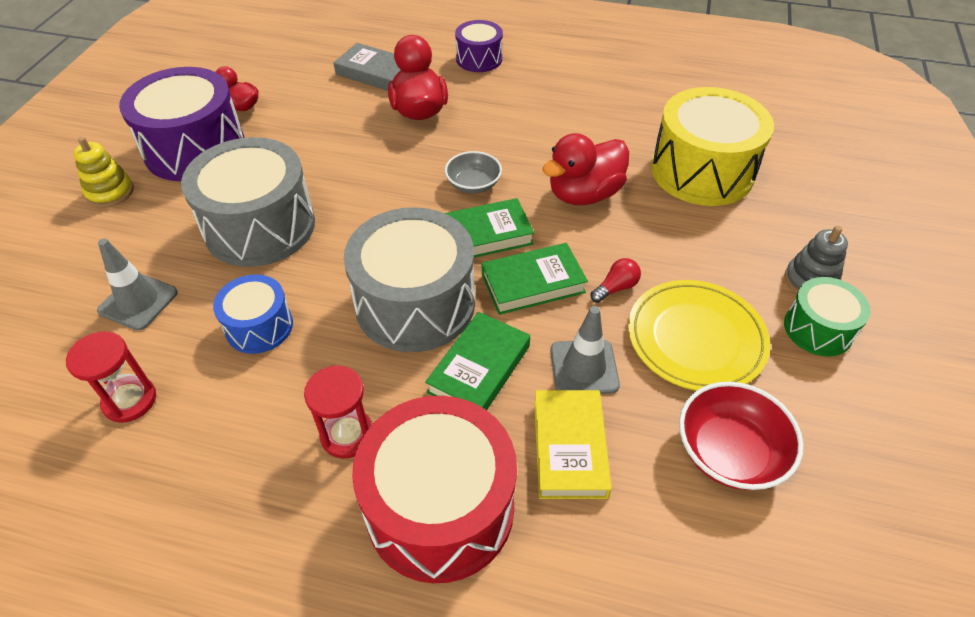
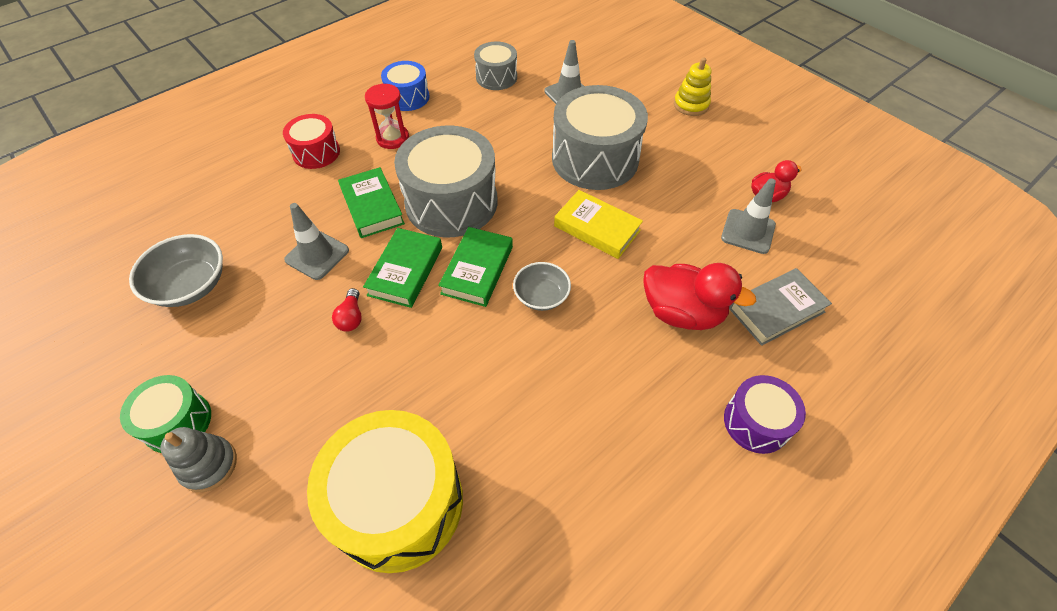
camera: 125 degrees right, 5 degrees up
red hourglass [66,331,156,423] -> grey drum [474,42,517,90]
purple drum [119,67,245,181] -> none
blue drum [213,274,293,354] -> blue drum moved to [381,61,429,111]
red drum [352,396,517,583] -> red drum [283,114,340,169], size x0.54
yellow book [534,390,612,499] -> yellow book moved to [554,190,643,259]
red duck [542,133,629,205] -> none
yellow plate [628,280,771,391] -> none
red bowl [679,382,804,490] -> grey bowl [129,234,223,307]
none -> grey traffic cone [721,178,776,254]

